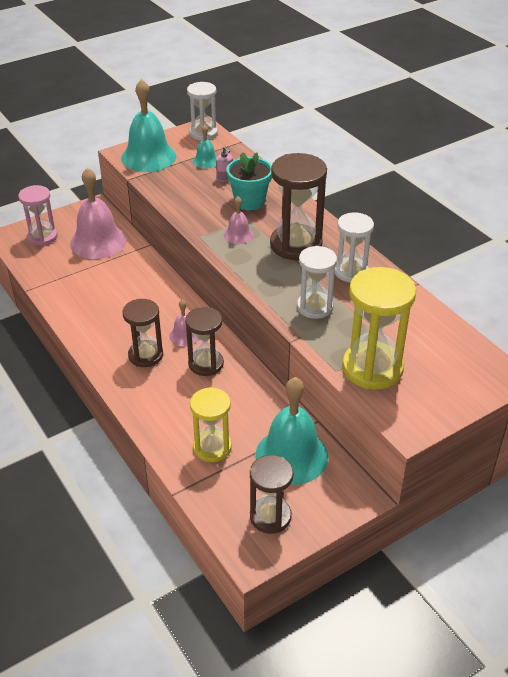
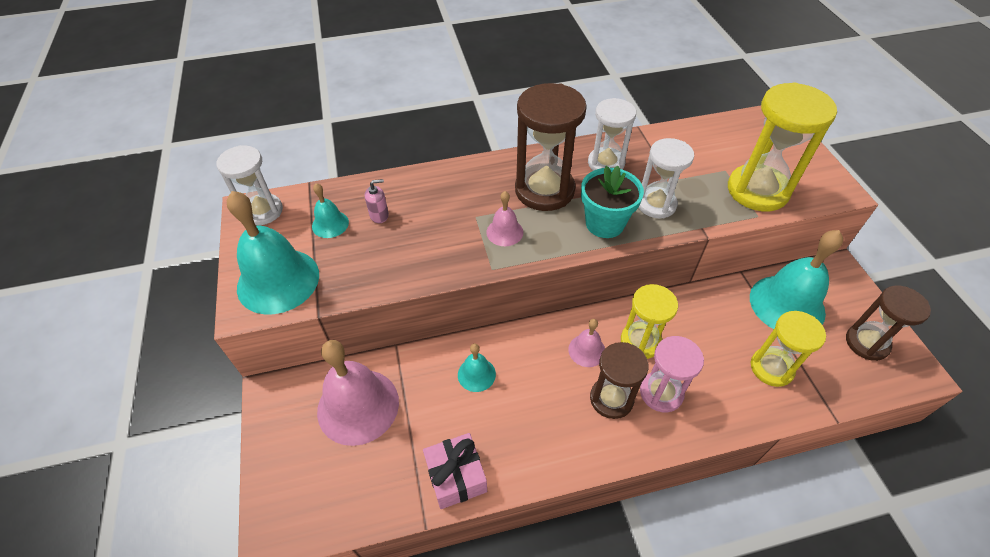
camera: 70 degrees left, 10 degrees up
pink hourglass [18,185,58,246] -> pink hourglass moved to [640,336,704,412]
brown hourglass [185,307,224,376] -> yellow hourglass [621,284,678,359]
turquoise flower pot [226,152,272,210] -> turquoise flower pot moved to [581,166,644,238]
none -> pink gift [423,433,487,509]
none -> turquoise bell [458,344,496,392]

